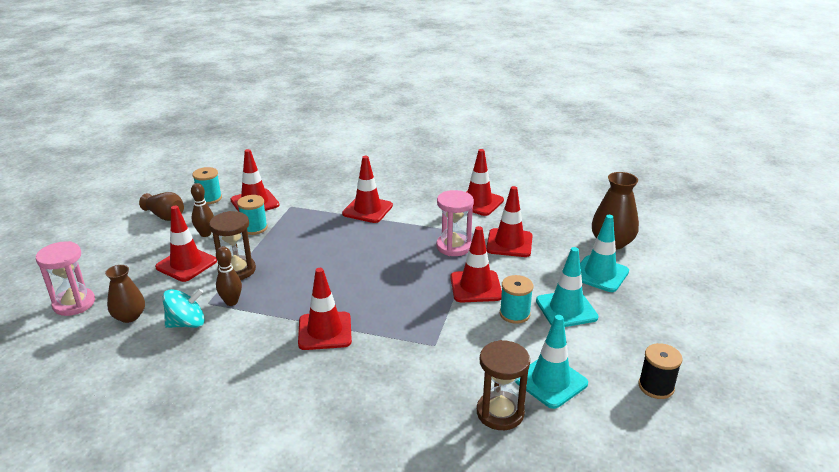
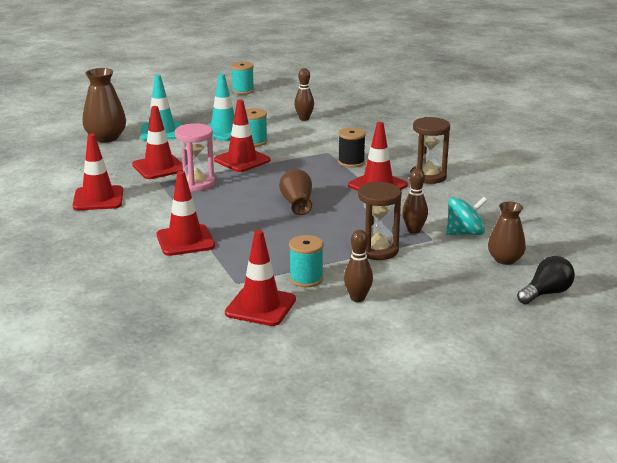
camera: 130 degrees left, 5 degrees down
pink hourglass [36,241,95,316] -> black light bulb [517,256,575,304]
brown vase [139,192,184,221] -> brown vase moved to [279,169,312,215]
red traffic cone [155,206,217,282] -> none
turquoise spinning top [163,288,205,328] -> turquoise spinning top turned 135 degrees clockwise [446,197,488,235]
turquoise spool [192,167,222,204] -> turquoise spool moved to [231,61,254,95]
brown hourglass [477,340,530,430] -> brown hourglass moved to [411,117,450,184]
turquoise traffic cone [515,315,588,409] -> brown bowling pin [294,68,314,121]
black spool [638,343,682,399] -> black spool moved to [338,127,366,168]

